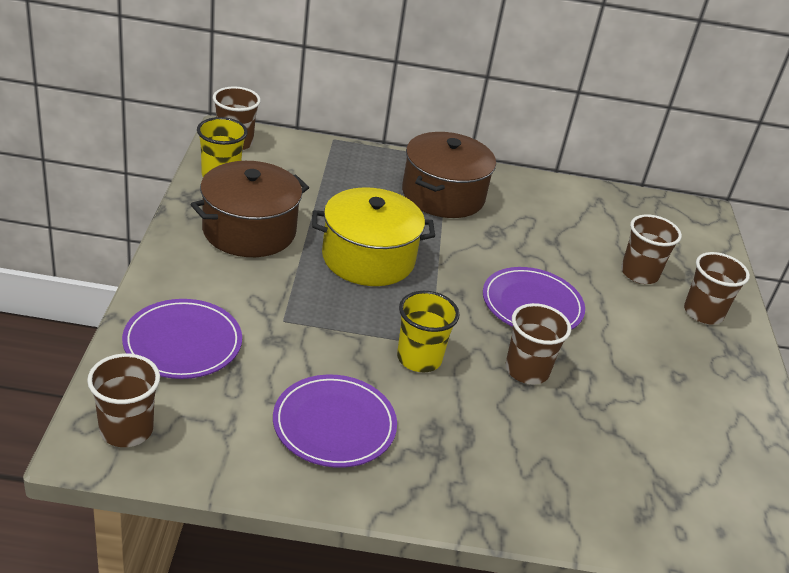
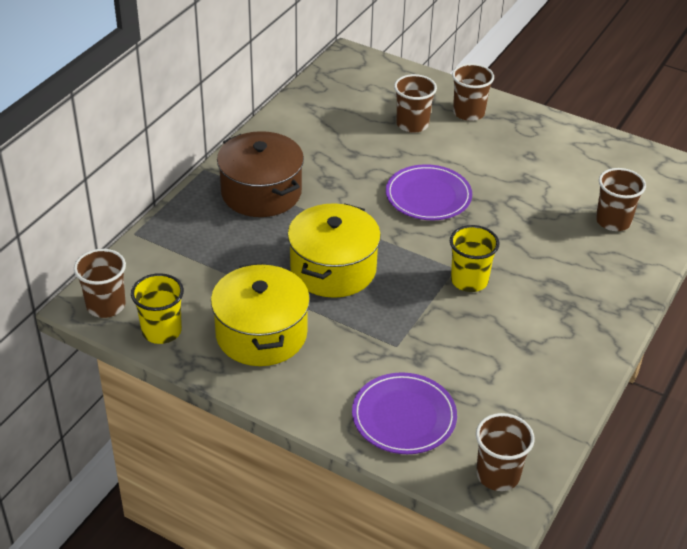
camera: 60 degrees left, 5 degrees up
brown pot [190,161,309,257] -> yellow pot [211,263,310,366]
purple plate [273,374,397,468] -> none
brown cup [506,303,571,384] -> brown cup moved to [596,168,646,231]

